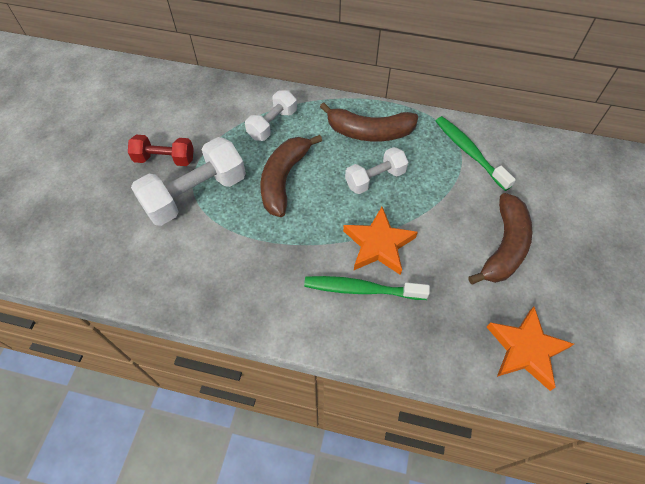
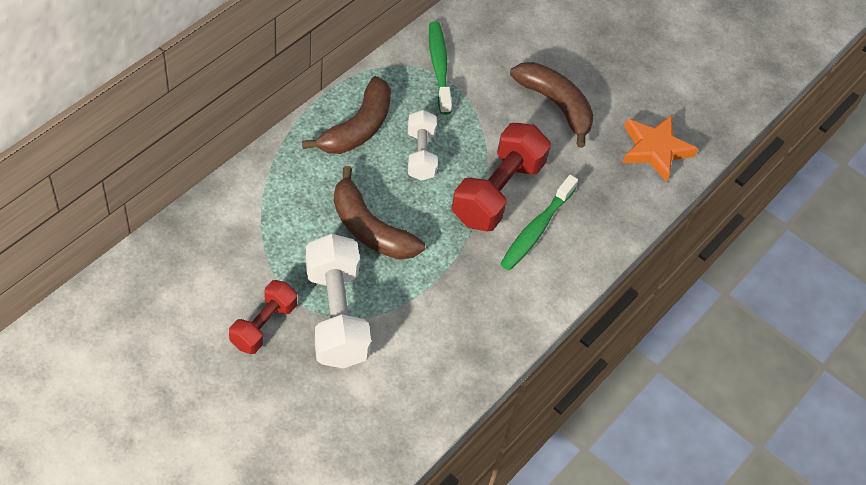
camera: 70 degrees left, 5 degrees down
white dumbbell [245,90,297,141] -> none
orange star [343,207,418,275] -> red dumbbell [452,123,551,231]
green toothbrush [436,116,516,191] -> green toothbrush turned 90 degrees clockwise [429,22,452,115]

